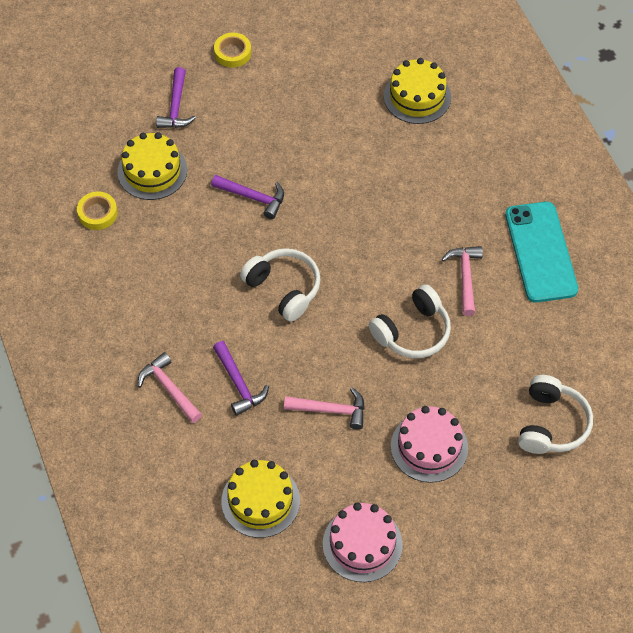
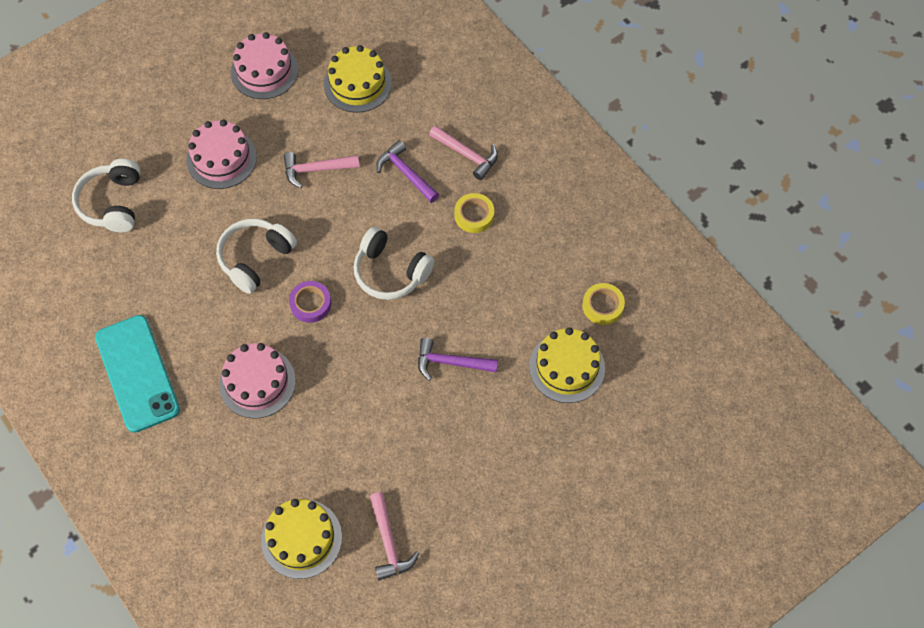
camera: 165 degrees right, 5 degrees up
purple hammer [156,67,196,128] -> none
yellow tape [214,33,251,68] -> yellow tape moved to [454,193,494,233]
pink hammer [442,246,483,316] -> pink hammer moved to [370,492,419,581]
none -> pink cake [219,343,296,419]
none -> purple tape [289,281,331,323]

